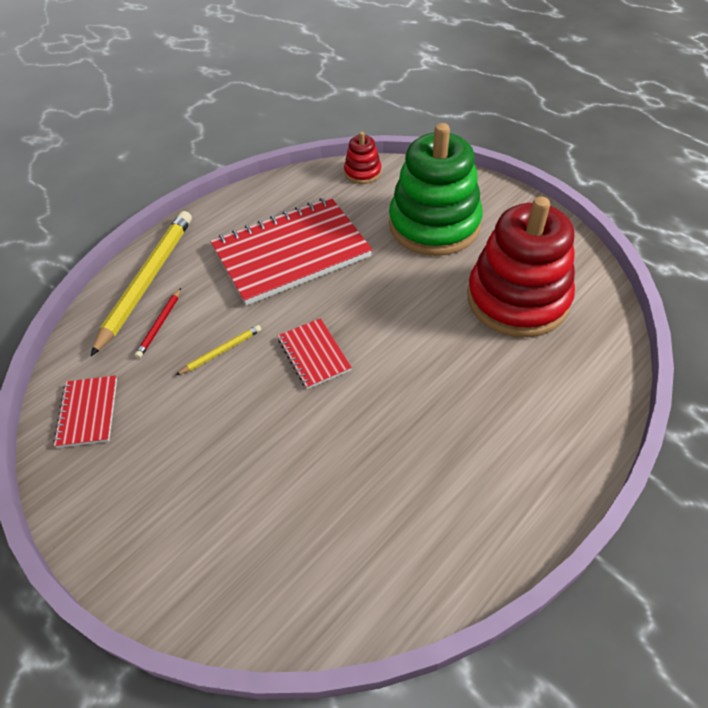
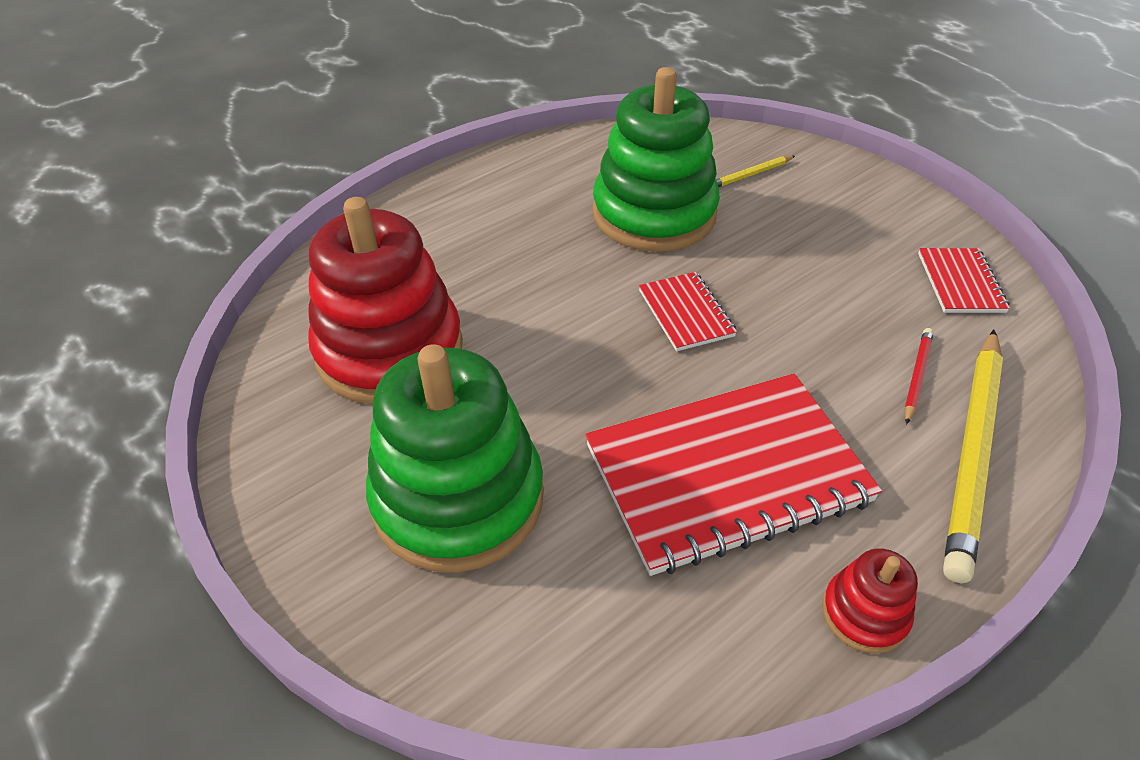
camera: 175 degrees left, 5 degrees down
yellow pencil [176,325,261,375] -> yellow pencil moved to [716,155,795,187]
red stacking toy [344,131,381,184] -> red stacking toy moved to [822,548,918,654]
none -> green stacking toy [593,67,720,252]

